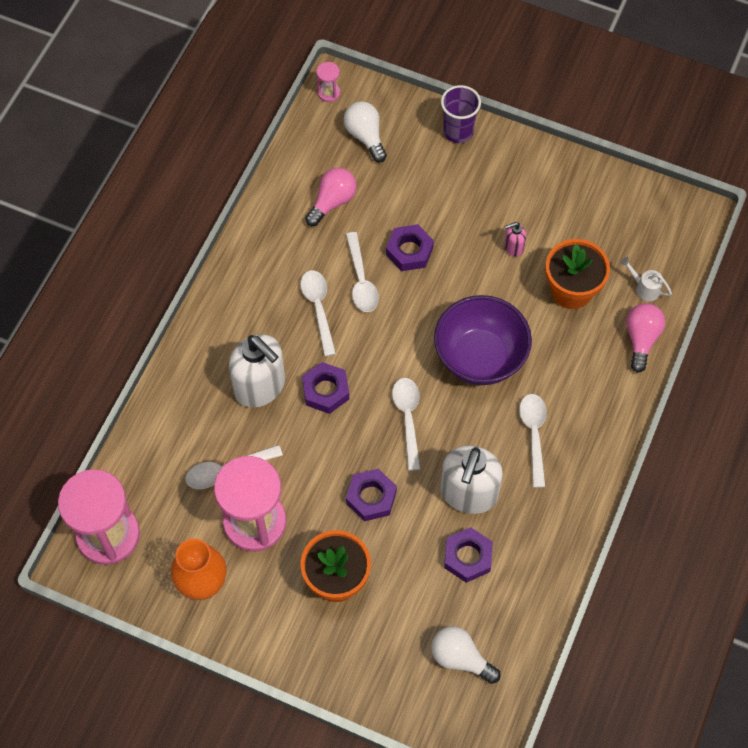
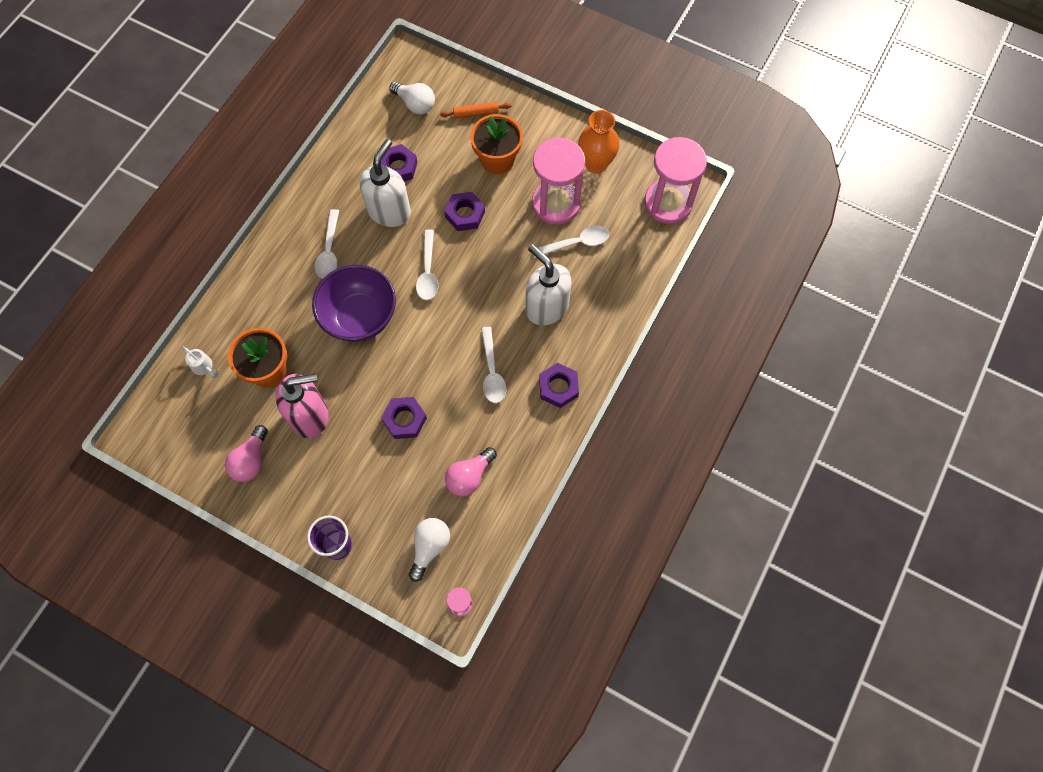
camera: 175 degrees left, 5 degrees up
purple nut [302,362,349,414] -> purple nut moved to [539,363,579,408]
white light bulb [344,101,387,163] -> white light bulb turned 135 degrees counterclockwise [409,518,450,582]
white spoon [346,232,379,312] -> none
pink soap dispenser [504,222,526,257] -> pink soap dispenser [276,373,329,438], size x2.24
pink light bulb [626,303,665,373] -> pink light bulb moved to [225,425,268,482]
none -> orange rolling pin [440,102,511,118]

